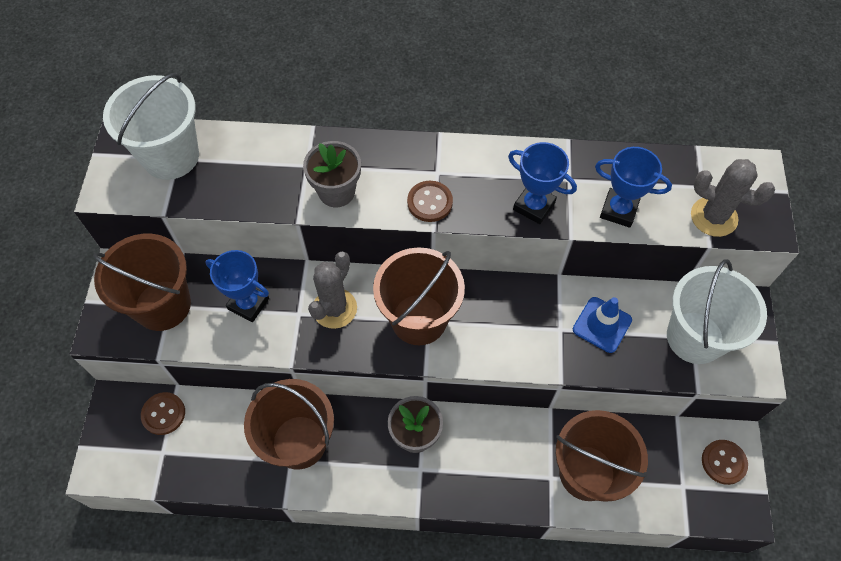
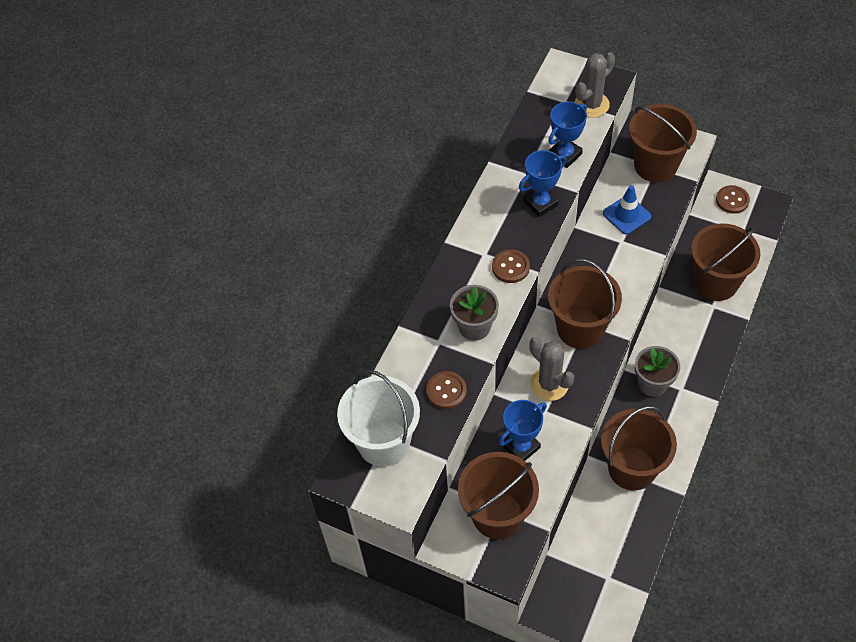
camera: 65 degrees left, 5 degrees down
brown button [141,392,185,435] -> brown button moved to [426,371,467,409]
white bucket [667,259,767,364] -> brown bucket [629,104,697,183]

